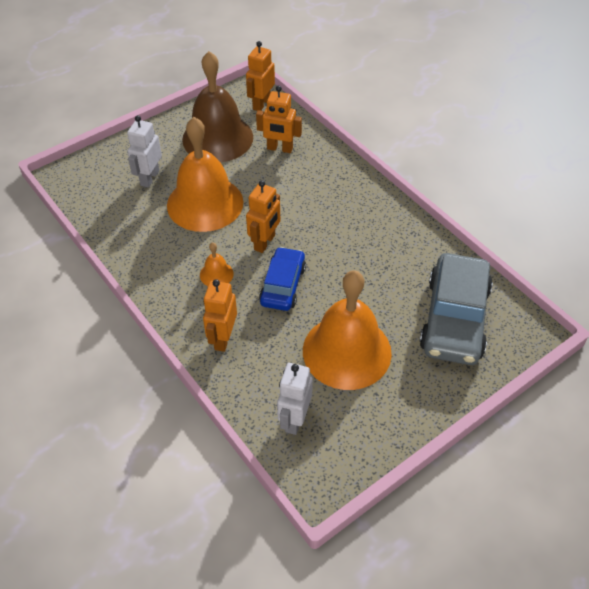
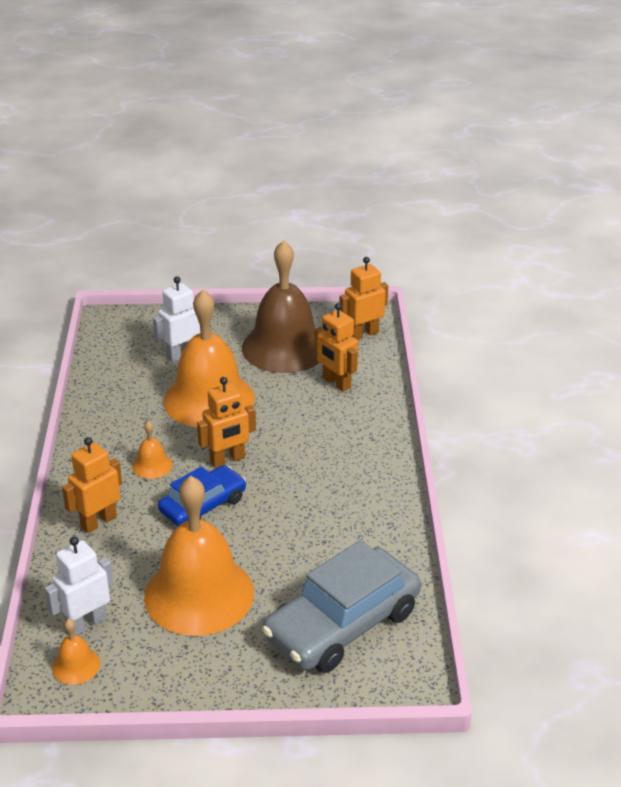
camera: 35 degrees right, 15 degrees down
none -> orange bell [52,619,100,685]

